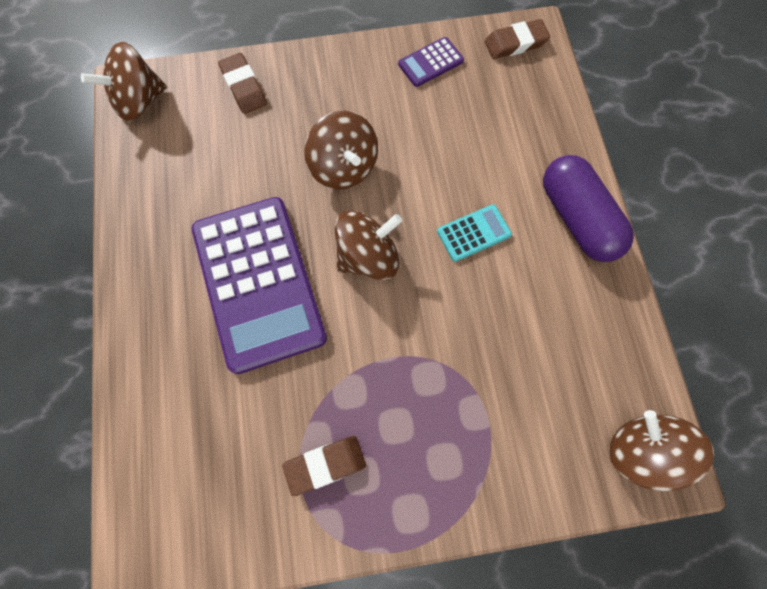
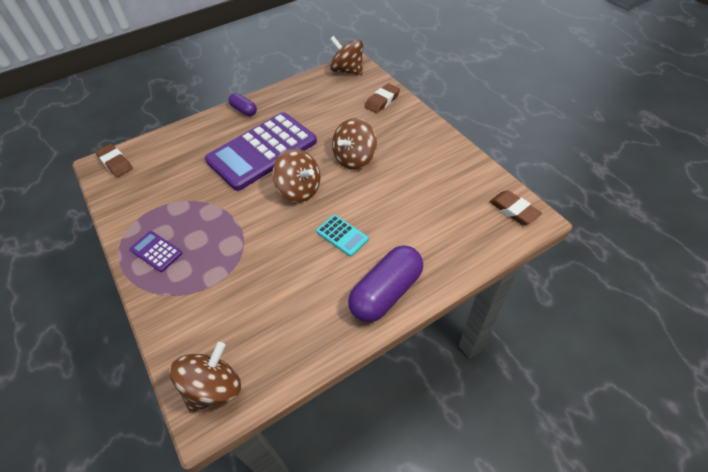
camera: 70 degrees right, 20 degrees down
brown eraser [282,436,366,496] -> brown eraser moved to [95,144,133,177]
purple calculator [398,37,464,87] -> purple calculator moved to [130,231,182,272]
none -> purple capsule [229,93,257,116]

